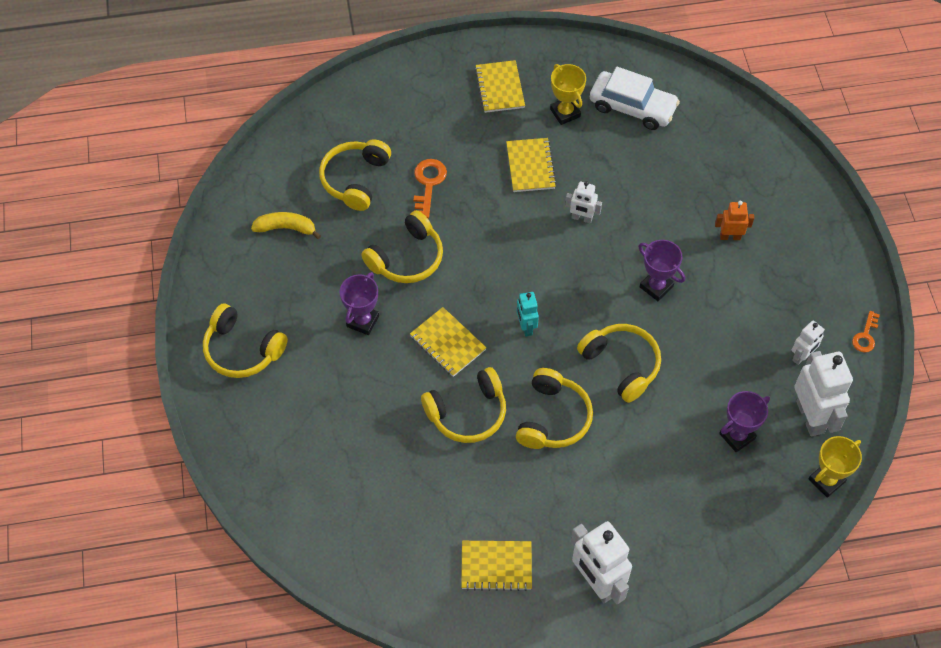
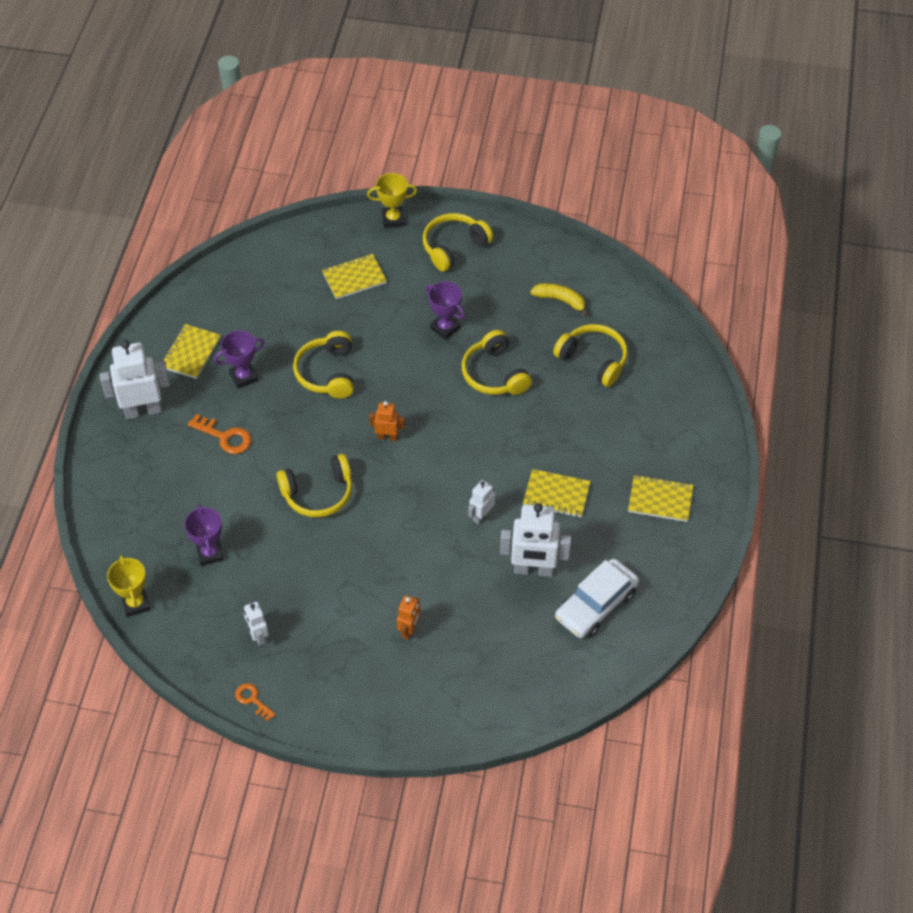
camera: 110 degrees right, 5 degrees down
yellow banana [251,212,321,239] -> yellow banana turned 90 degrees counterclockwise [530,283,588,316]
yellow notebook [410,307,486,377] -> yellow notebook moved to [322,254,387,300]
orange key [414,159,447,218] -> orange key moved to [188,414,251,454]
yellow headphones [516,368,593,449] -> none
turquoise robot [517,292,539,337] -> orange robot [369,401,405,441]
yellow trophy [550,64,586,125] -> yellow trophy moved to [367,173,417,228]
purple trophy [638,240,685,301] -> purple trophy moved to [214,330,265,389]
white robot [794,351,853,436] -> white robot moved to [500,503,571,577]

